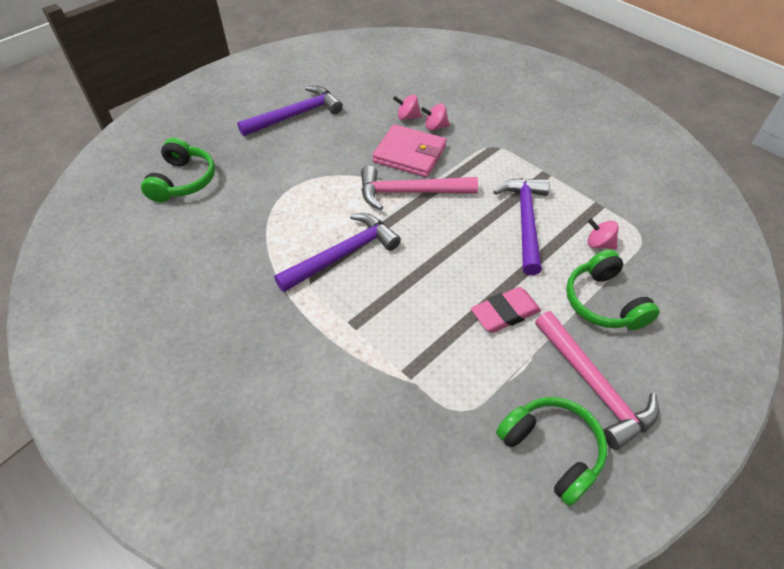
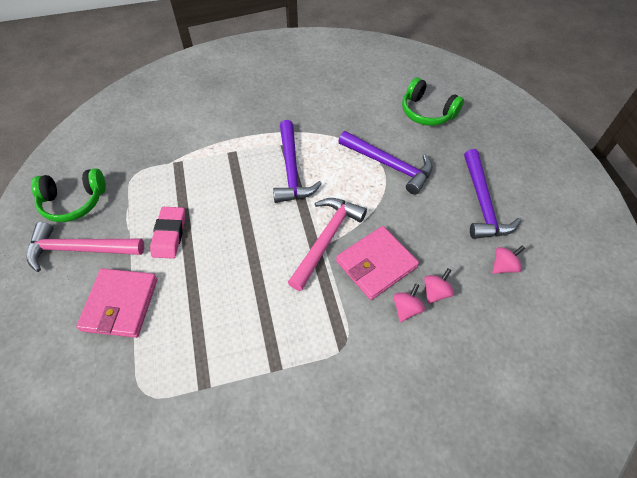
camera: 120 degrees right, 5 degrees up
purple hammer [493,178,550,275] -> purple hammer moved to [338,131,432,195]
green headphones [566,249,660,330] -> pink wallet [76,268,157,338]
pink spinning top [588,219,619,250] -> pink spinning top moved to [492,245,525,274]

